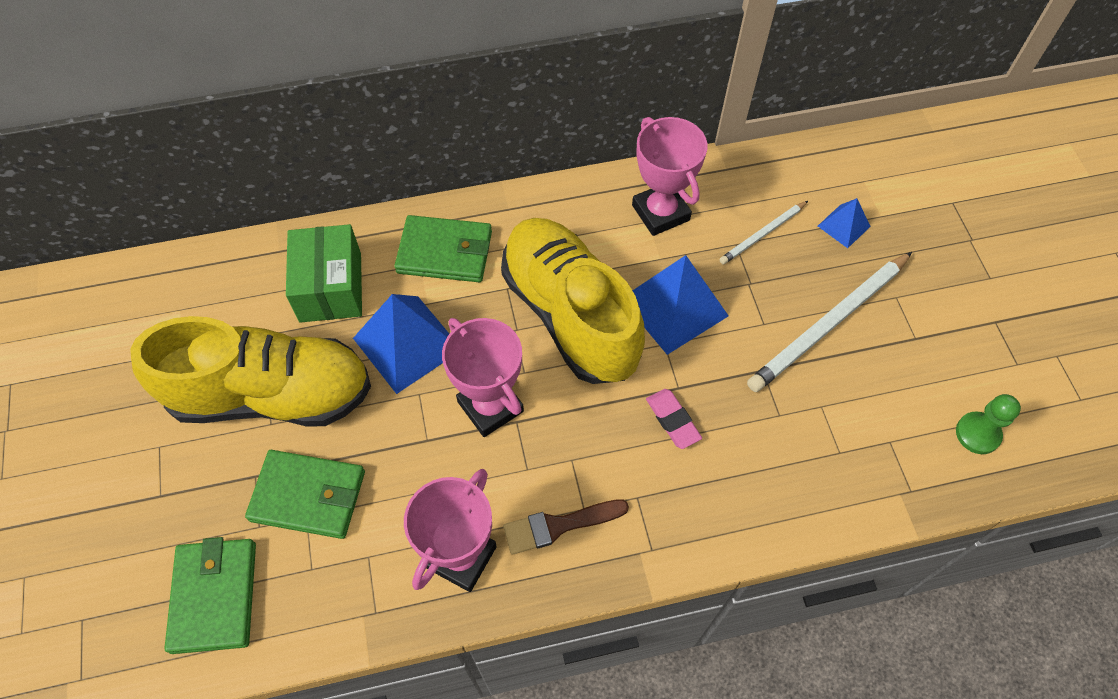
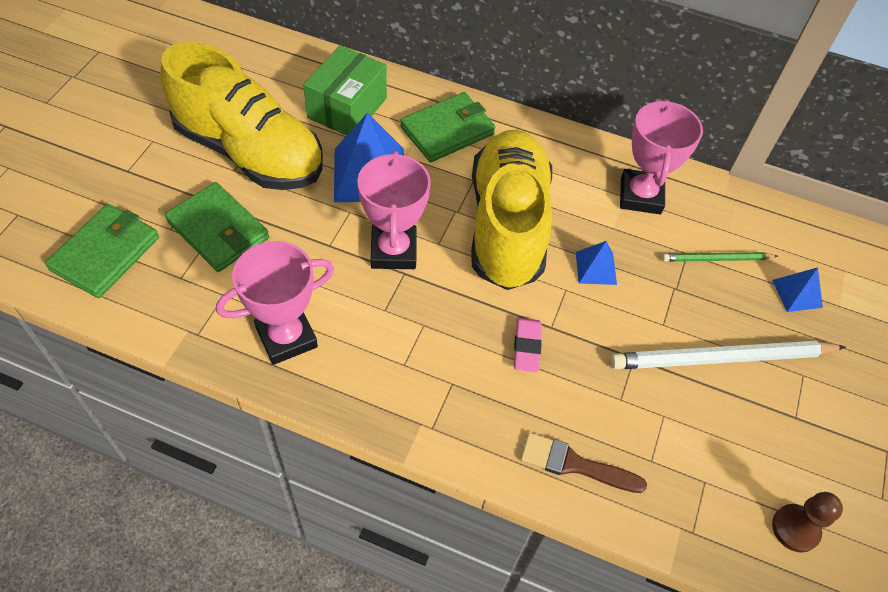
camera: 30 degrees right, 5 degrees down
green wallet [394,215,492,282] -> green wallet turned 75 degrees counterclockwise [400,92,495,162]
brown brush [503,499,629,555] -> brown brush moved to [521,433,647,493]
blue pyramid [632,255,729,355] -> blue pyramid [576,241,617,285], size x0.51
white pencil [719,201,808,264] -> green pencil [662,252,778,262]
green pawn [956,394,1021,454] -> brown pawn [772,492,843,553]

